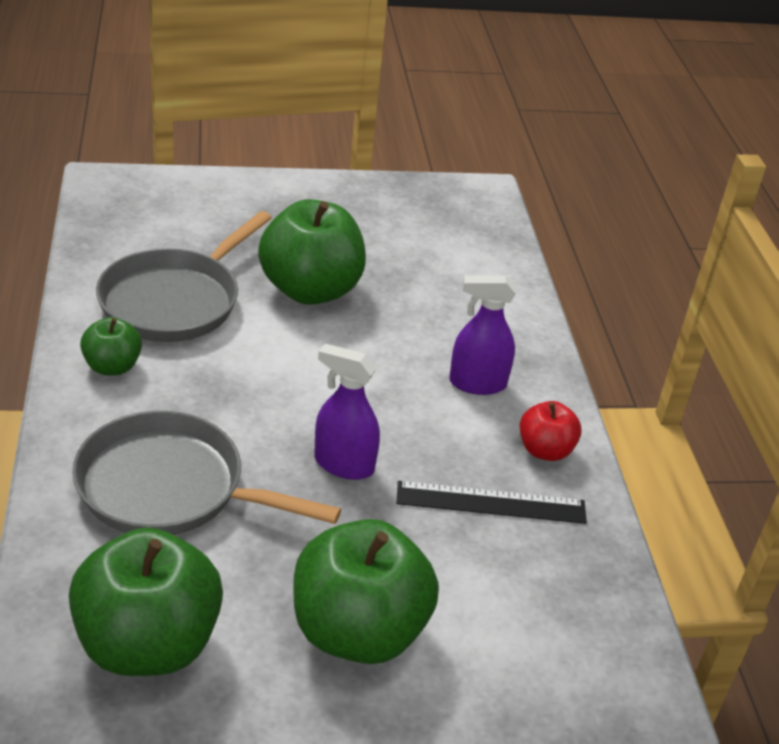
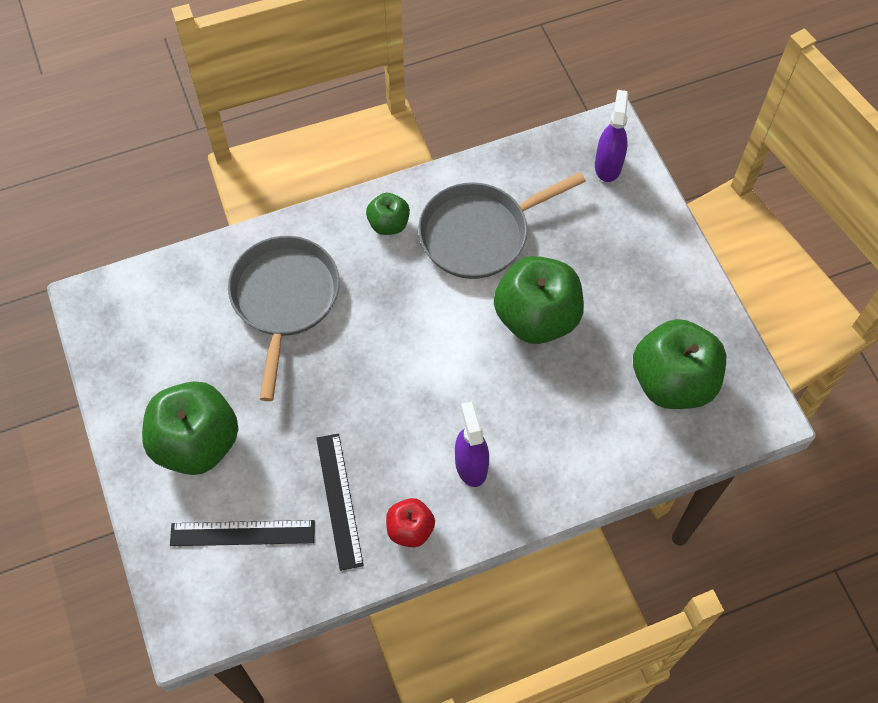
camera: 80 degrees right, 25 degrees up
green apple [69,527,223,676] -> green apple moved to [633,319,726,409]
grey pan [96,211,272,342] -> grey pan turned 45 degrees counterclockwise [418,172,586,279]
purple spray bottle [314,344,380,480] -> purple spray bottle moved to [595,90,629,182]
none -> black ruler [170,520,315,546]

